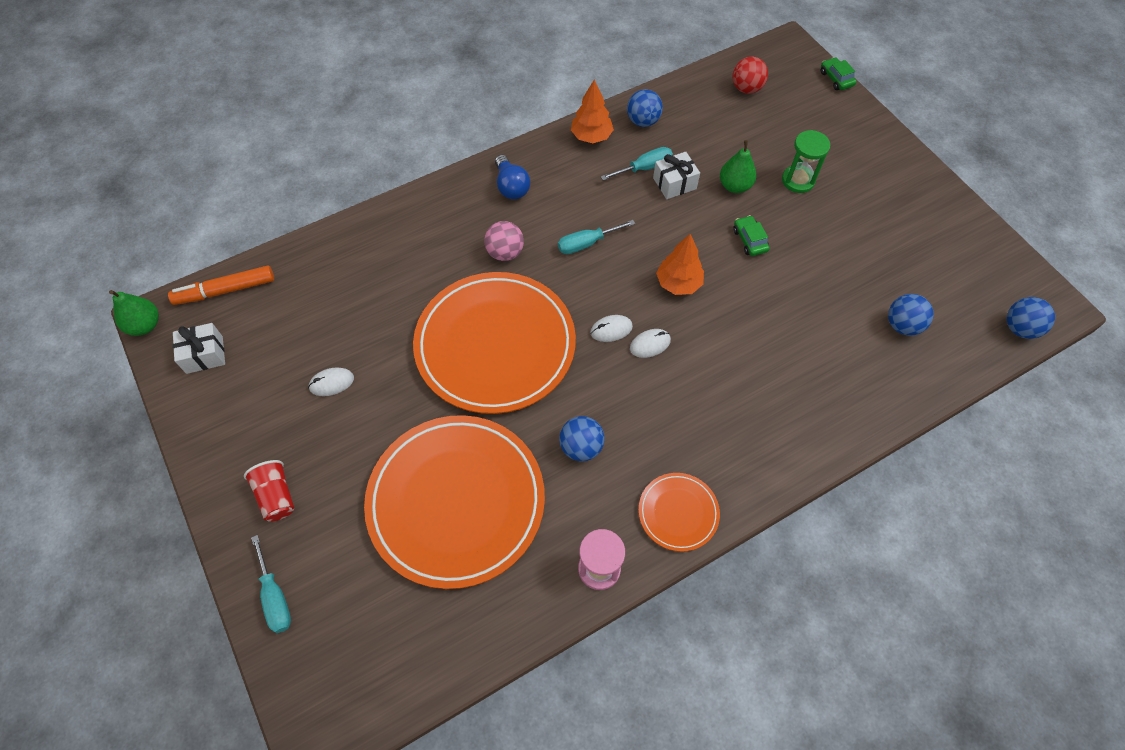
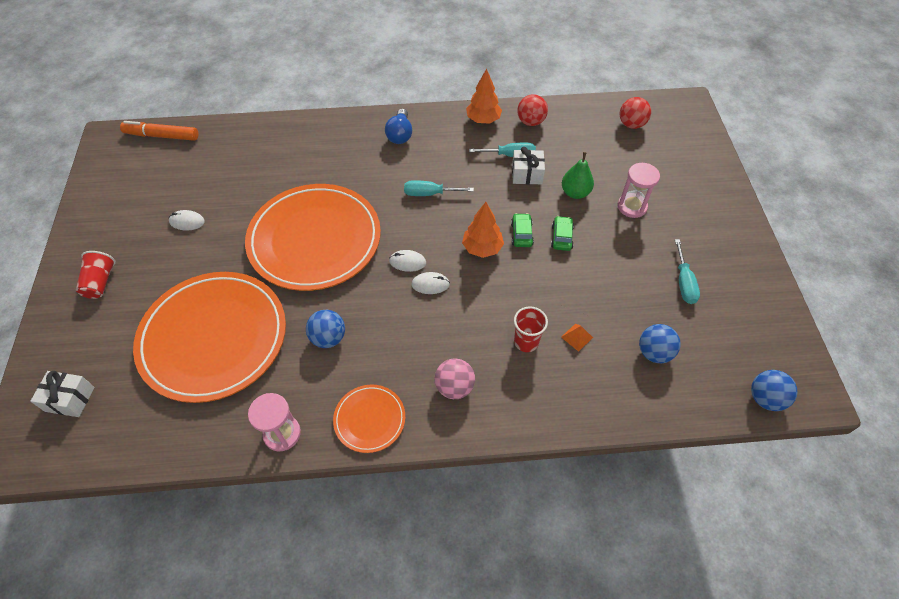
camera: 25 degrees right, 5 degrees down
green pear [109,290,159,336] -> none
white gift [173,323,225,374] -> white gift moved to [30,371,94,417]
turquoise screwdriver [251,535,291,633] -> turquoise screwdriver moved to [675,239,700,304]
pink ball [484,221,524,261] -> pink ball moved to [435,358,475,399]
blue ball [627,89,663,127] -> red ball [517,94,548,126]
green hourglass [782,130,830,193] -> pink hourglass [618,163,660,218]
green car [821,57,857,90] -> green car moved to [511,213,534,247]
none -> red cup [514,306,548,352]
none -> orange pyramid [561,323,593,352]

